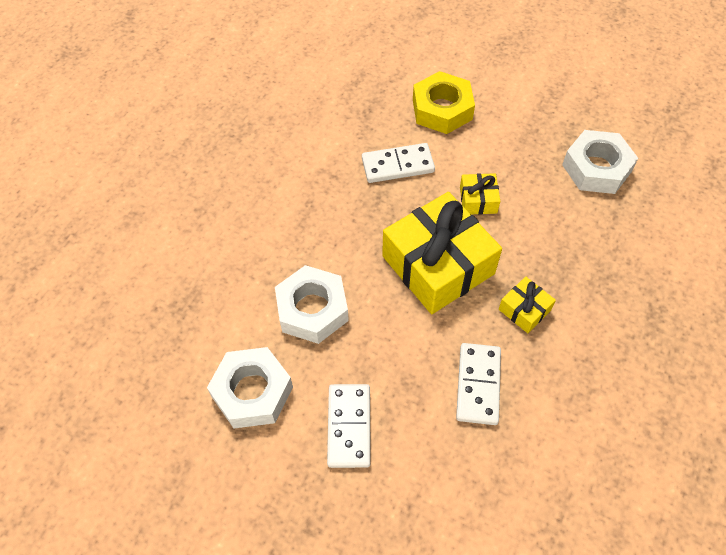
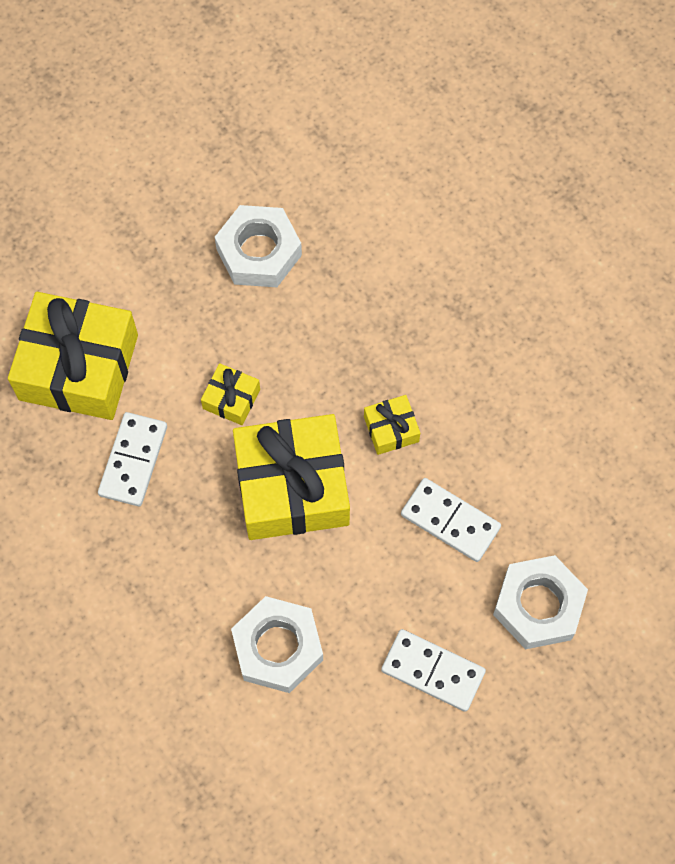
camera: 65 degrees left, 10 degrees up
white nut [207,347,293,428] -> white nut moved to [493,555,588,649]
yellow nut [413,71,475,134] -> yellow gift [8,292,138,420]

